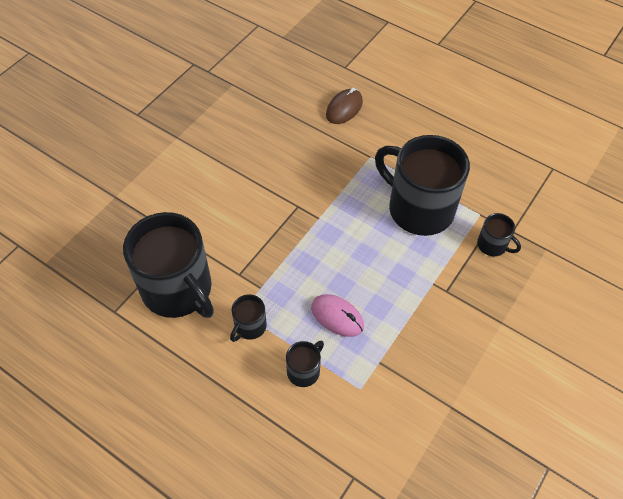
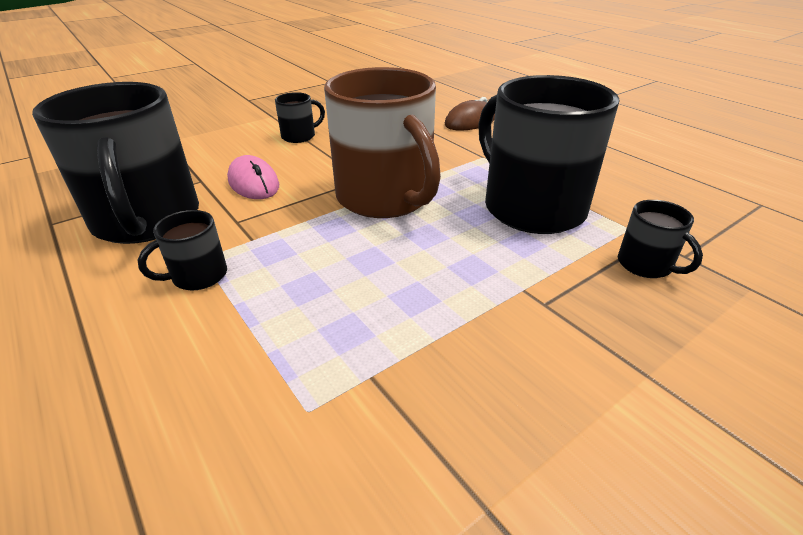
camera: 20 degrees right, 20 degrees down
black mug [286,341,324,387] -> black mug moved to [275,92,325,143]
pink mouse [311,294,364,337] -> pink mouse moved to [227,155,279,199]
none -> brown mug [324,67,441,218]

